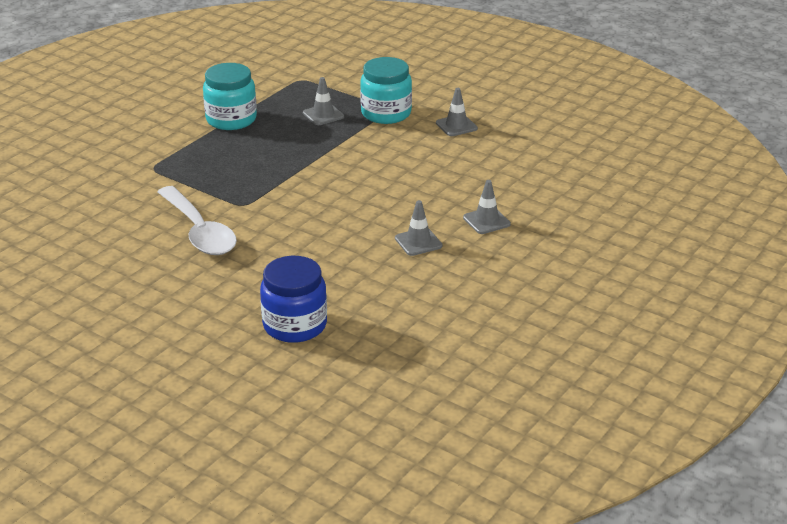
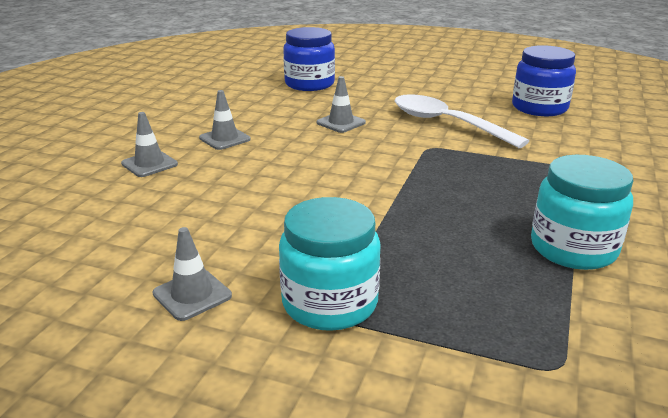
camera: 165 degrees right, 5 degrees down
grey traffic cone [303,77,344,125] -> grey traffic cone moved to [316,76,366,133]
none -> blue jar [512,45,576,116]

